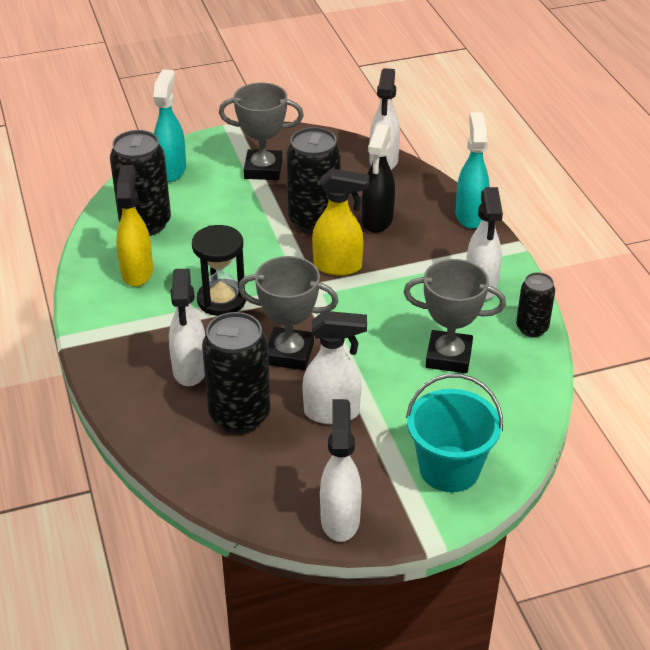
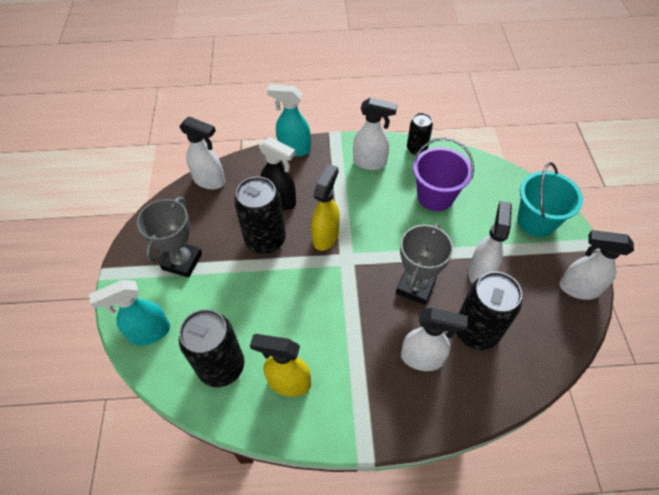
camera: 75 degrees left, 15 degrees up
turquoise spray bottle [153,69,186,182] -> turquoise spray bottle turned 45 degrees counterclockwise [89,280,170,346]
black hourglass [192,225,246,316] -> none
grey trophy [404,259,506,373] -> purple bucket [413,137,474,211]

